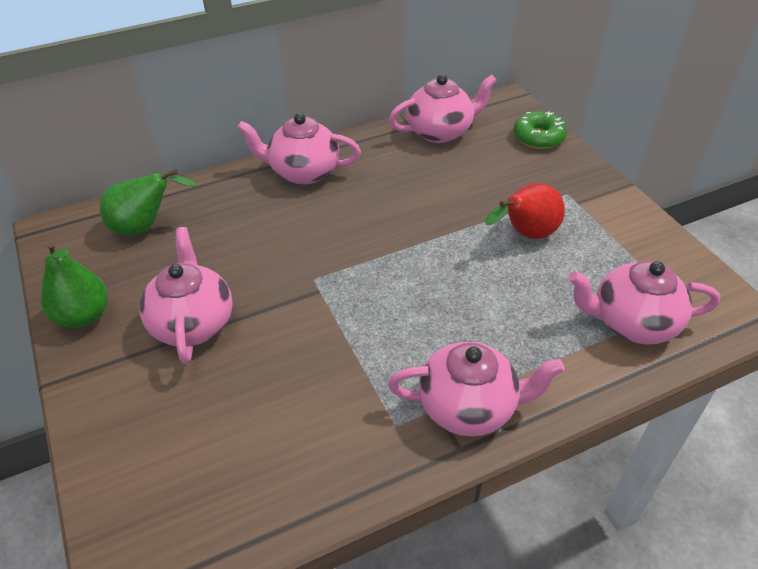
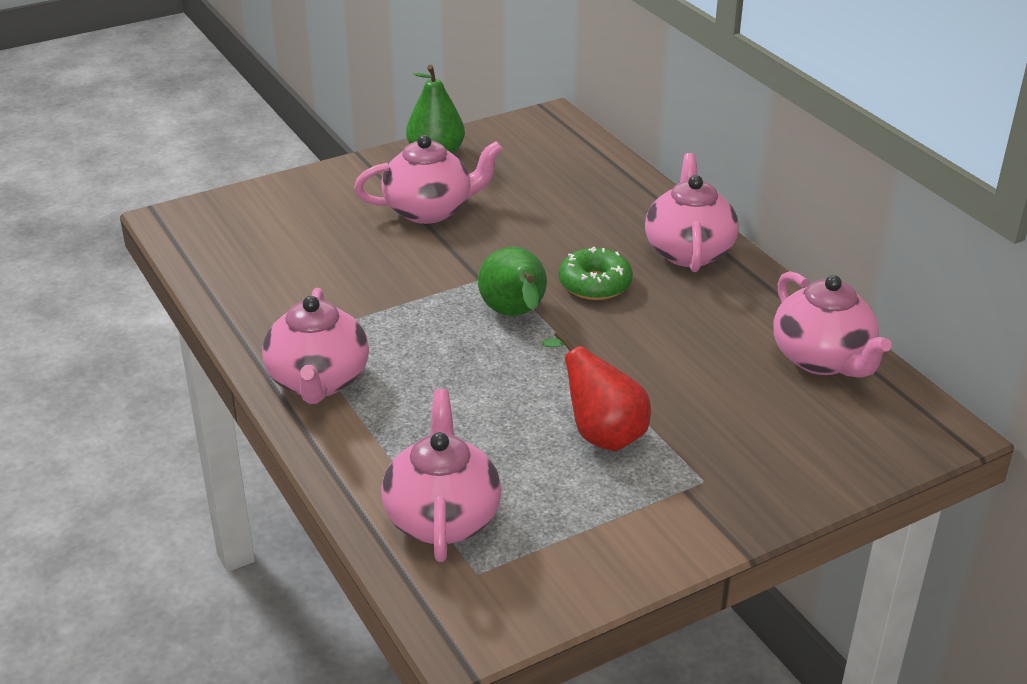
camera: 85 degrees right, 10 degrees down
green pear [100,169,197,236] -> green pear moved to [478,247,547,316]
green donut [514,111,567,149] -> green donut moved to [559,247,633,300]

